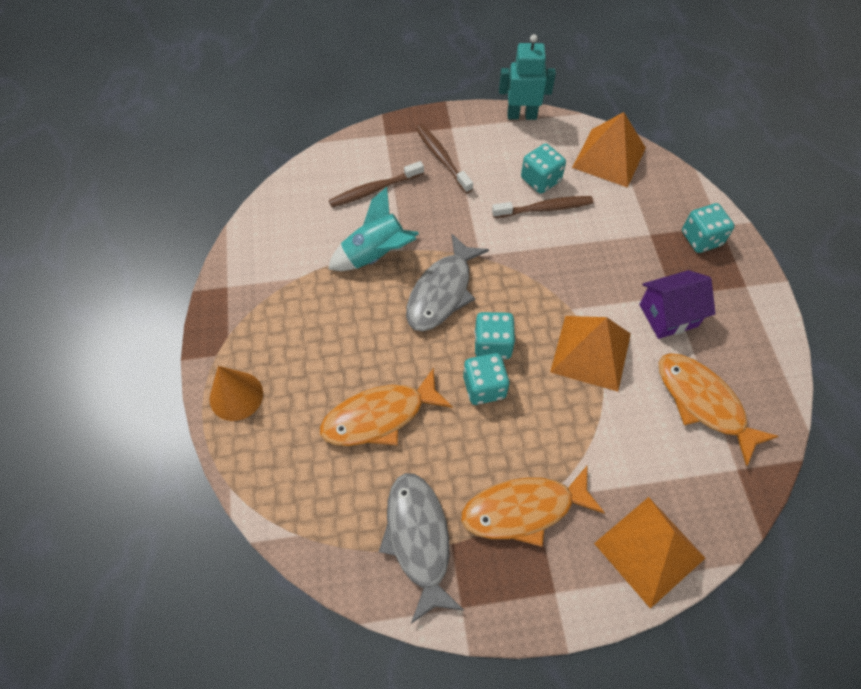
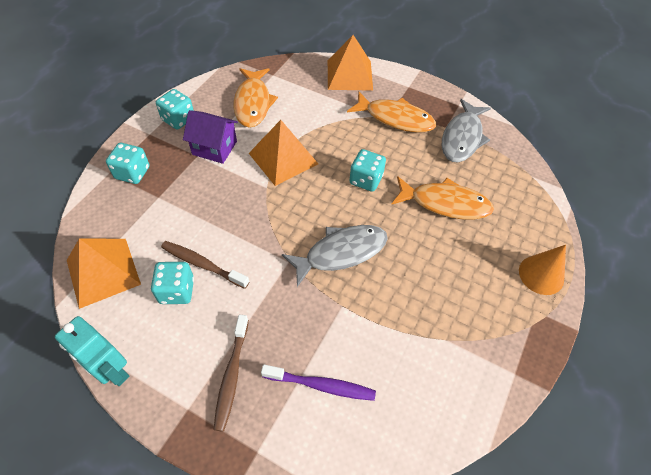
camera: 145 degrees left, 5 degrees down
turquoise rocket [328,187,419,271] -> none
brown toothbrush [329,161,424,207] -> purple toothbrush [261,364,376,401]
turquoise dice [474,312,515,359] -> turquoise dice moved to [156,89,194,130]

